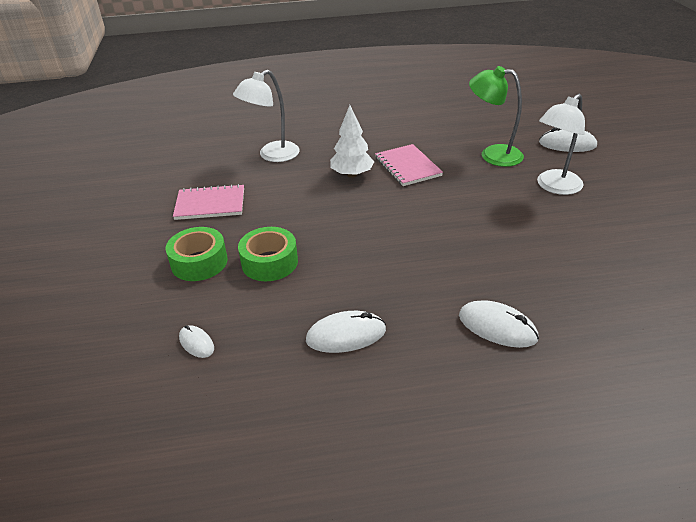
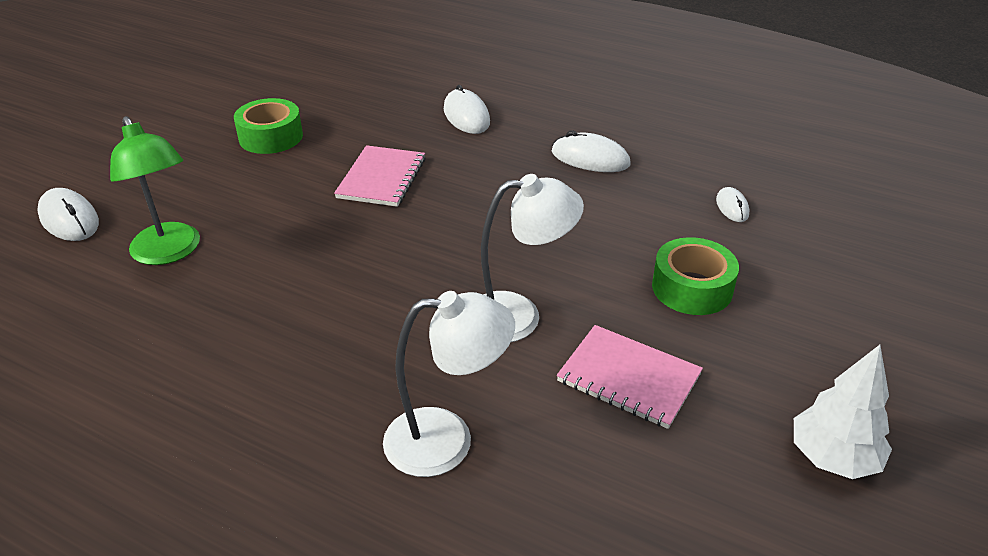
camera: 145 degrees left, 0 degrees up
green tape [238,227,298,281] -> green tape moved to [234,98,303,154]
white tree [330,105,374,178] -> white tree moved to [794,345,892,479]
pink notebook [375,144,443,186] -> pink notebook moved to [334,145,426,207]
white lamp [537,94,585,195] -> white lamp moved to [481,174,584,342]

